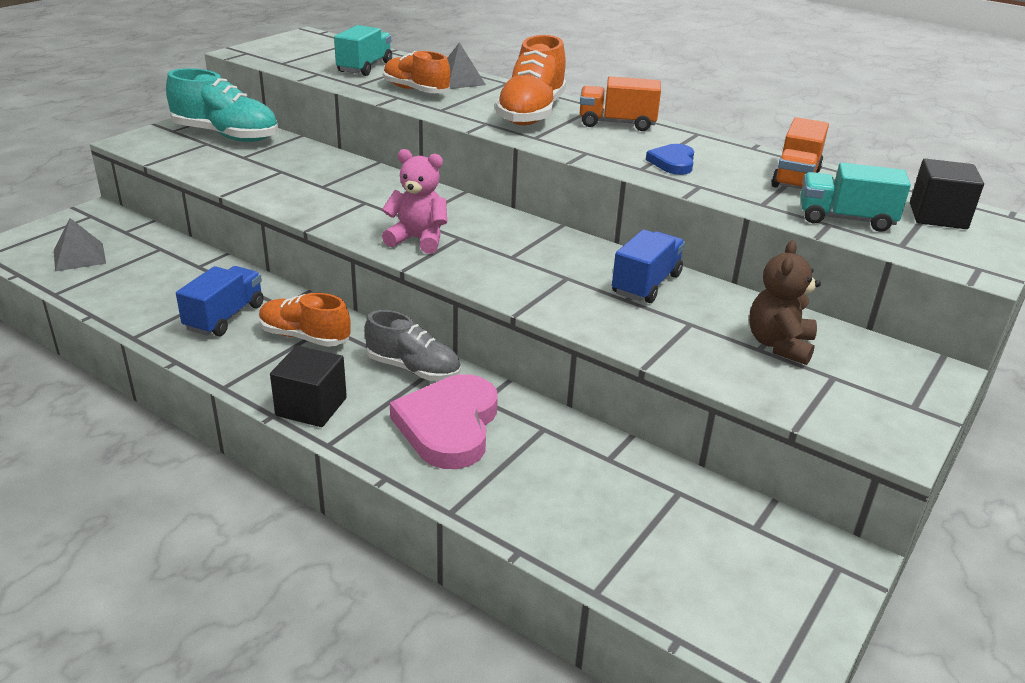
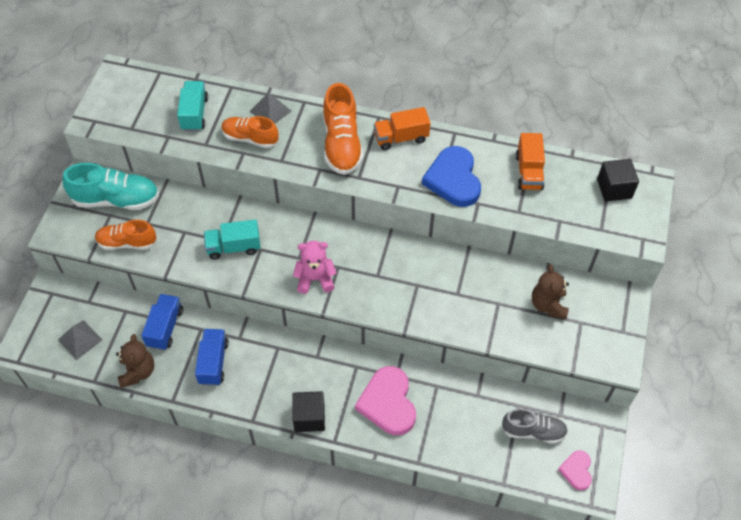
camera: 20 degrees left, 25 degrees up
orange shoe [259,293,351,347] -> orange shoe moved to [95,220,157,250]
grey shoe [364,310,461,381] -> grey shoe moved to [502,409,568,444]
blue truck [612,230,685,303] -> blue truck moved to [141,294,183,350]
blue heart [646,144,694,175] -> blue heart [422,146,481,207], size x1.86
turquoise truck [801,163,911,232] -> turquoise truck moved to [204,219,261,260]
none -> brown teddy bear [116,334,154,388]
none -> pink heart [558,450,592,491]

